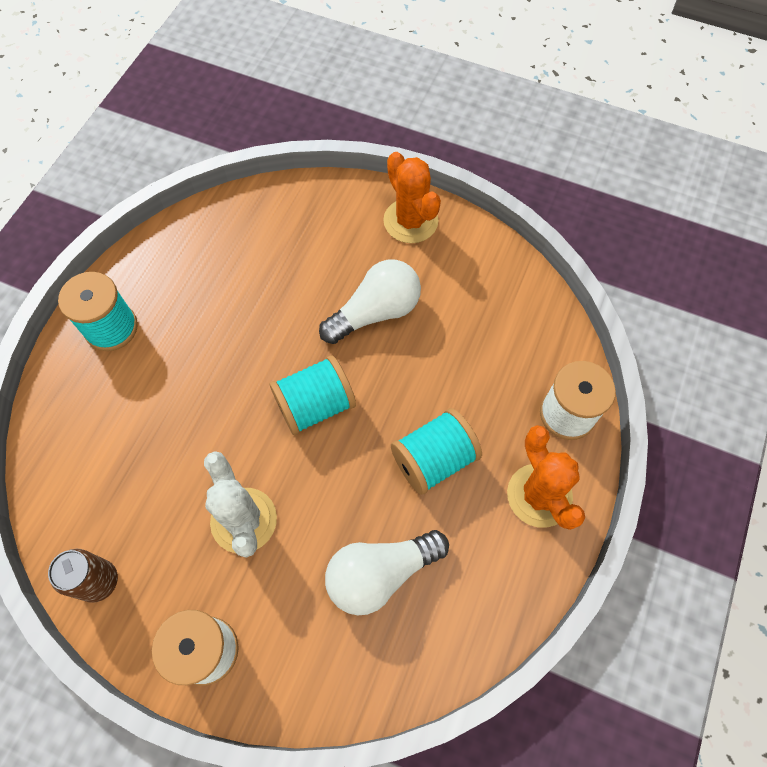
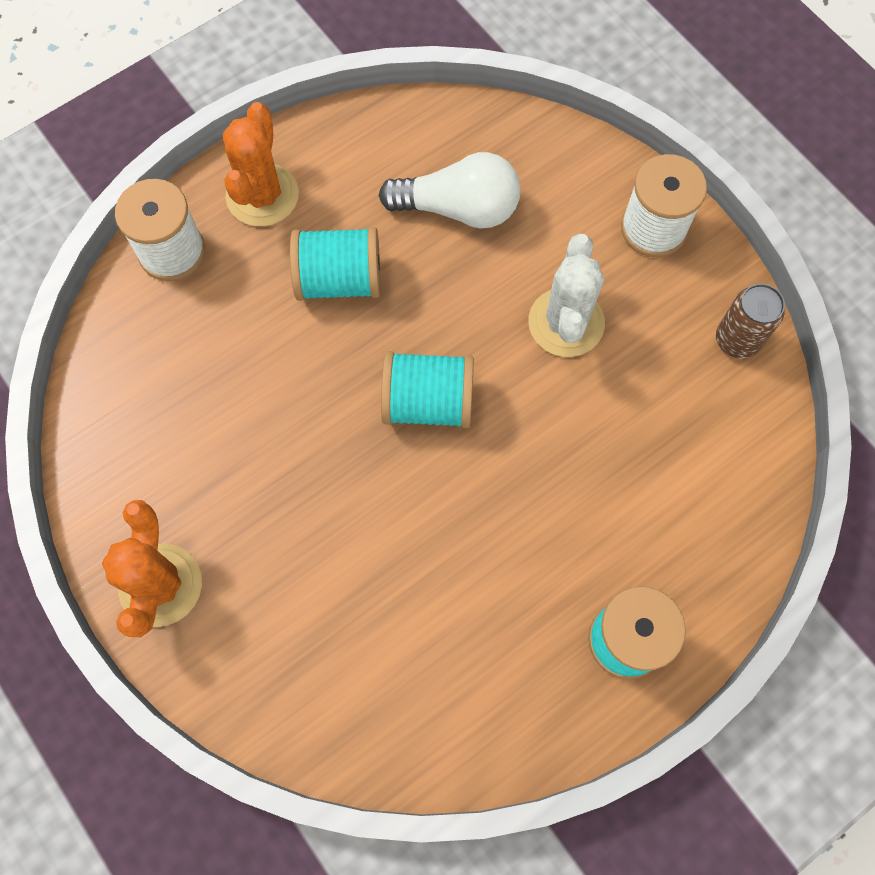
camera: 150 degrees left, 5 degrees up
white light bulb [319,260,421,344] -> none

